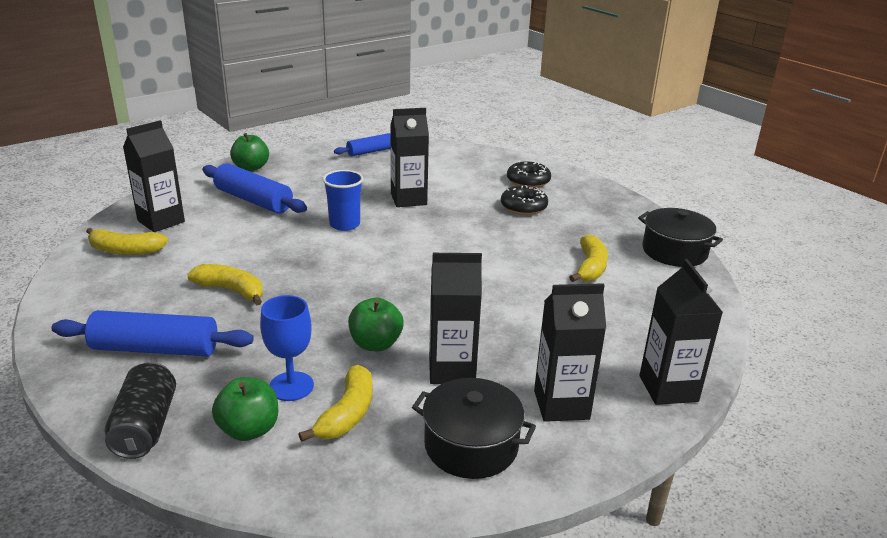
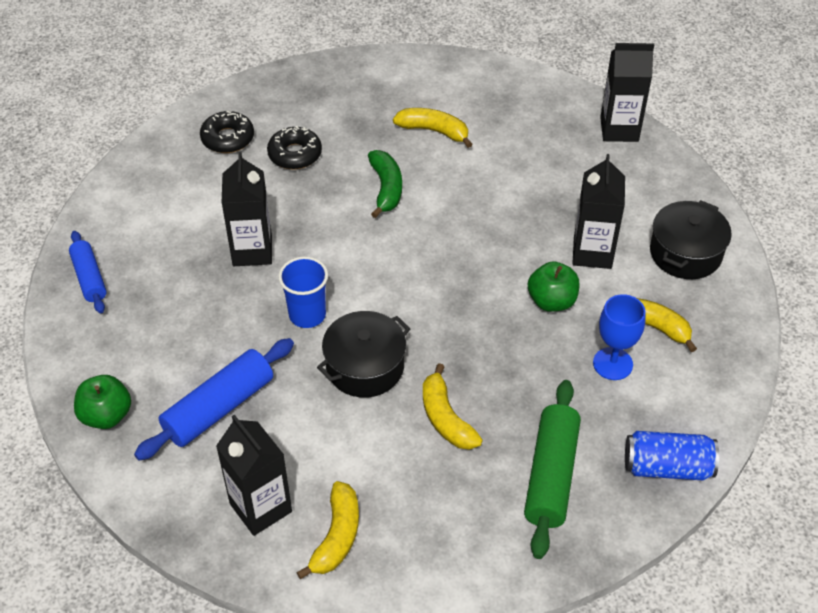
camera: 80 degrees left, 20 degrees up
blue rolling pin [51,310,254,356] -> green rolling pin [524,380,581,559]
black can [104,362,176,459] -> blue can [625,431,719,480]
yellow banana [187,264,263,306] -> yellow banana turned 60 degrees counterclockwise [423,363,483,450]
green apple [212,377,278,441] -> none
black carton [534,283,606,422] -> none
black pot [638,208,723,267] -> black pot moved to [317,311,410,398]
none -> green banana [368,150,402,218]

